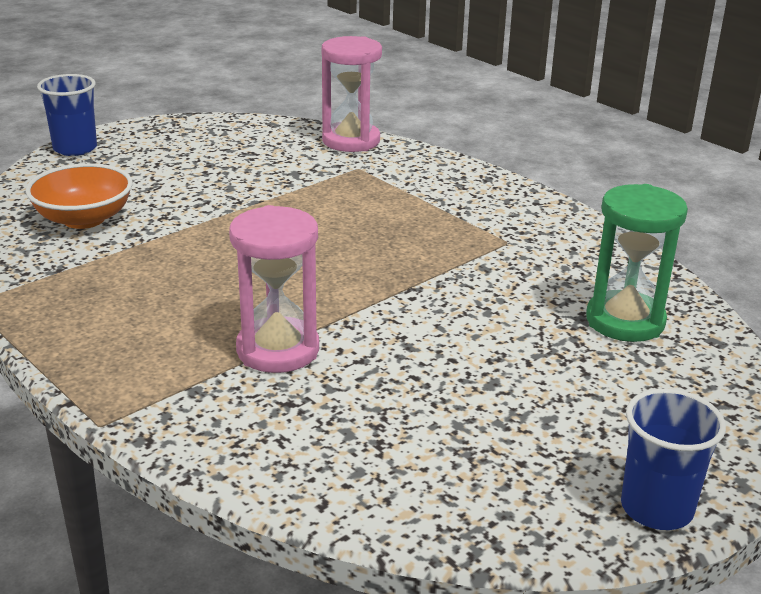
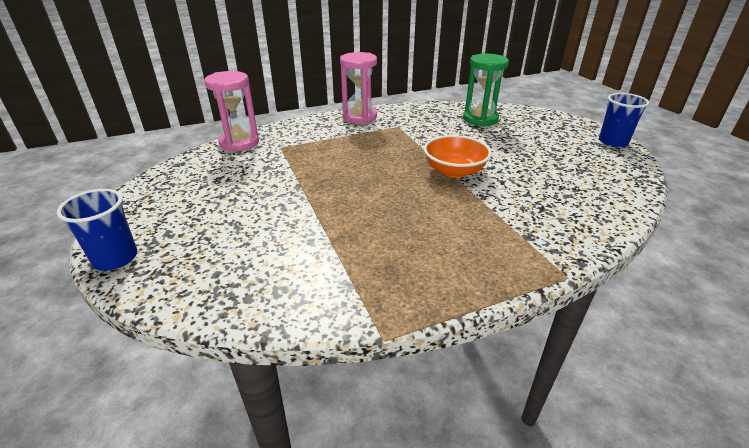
camera: 70 degrees left, 5 degrees up
orange bowl [26,163,133,229] -> orange bowl moved to [424,135,492,178]
pink hourglass [229,205,319,373] -> pink hourglass moved to [340,52,377,124]

